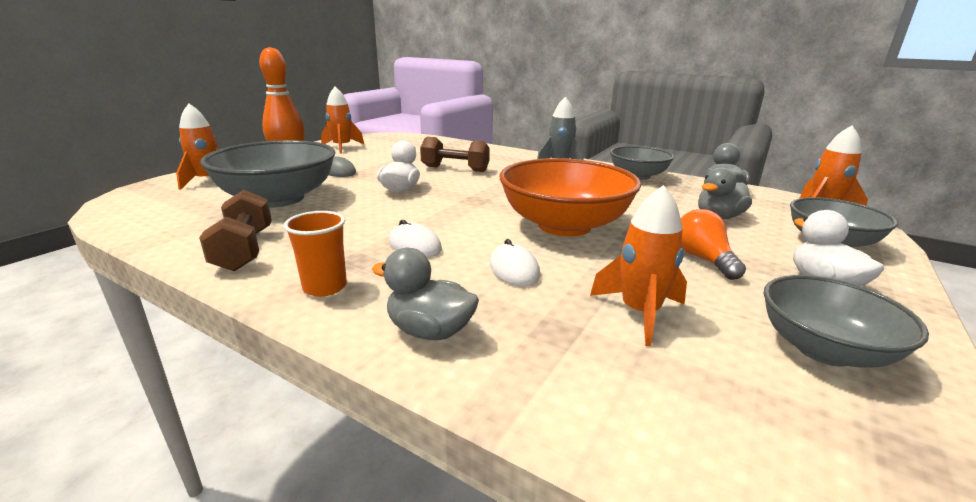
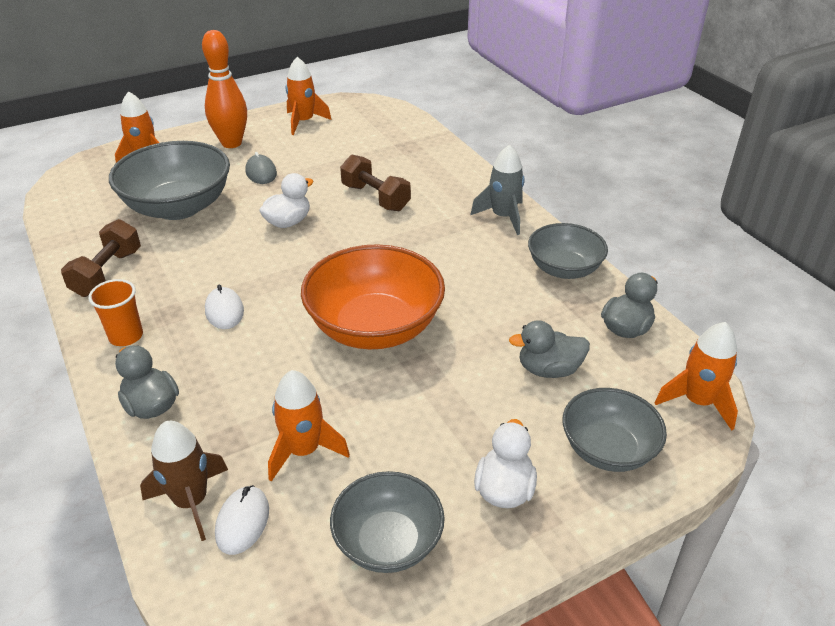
camera: 30 degrees right, 15 degrees up
white mouse [490,239,540,287] -> white mouse moved to [215,485,269,555]
orange light bulb [681,209,746,280] -> none
none -> brown rocket [140,421,228,541]

